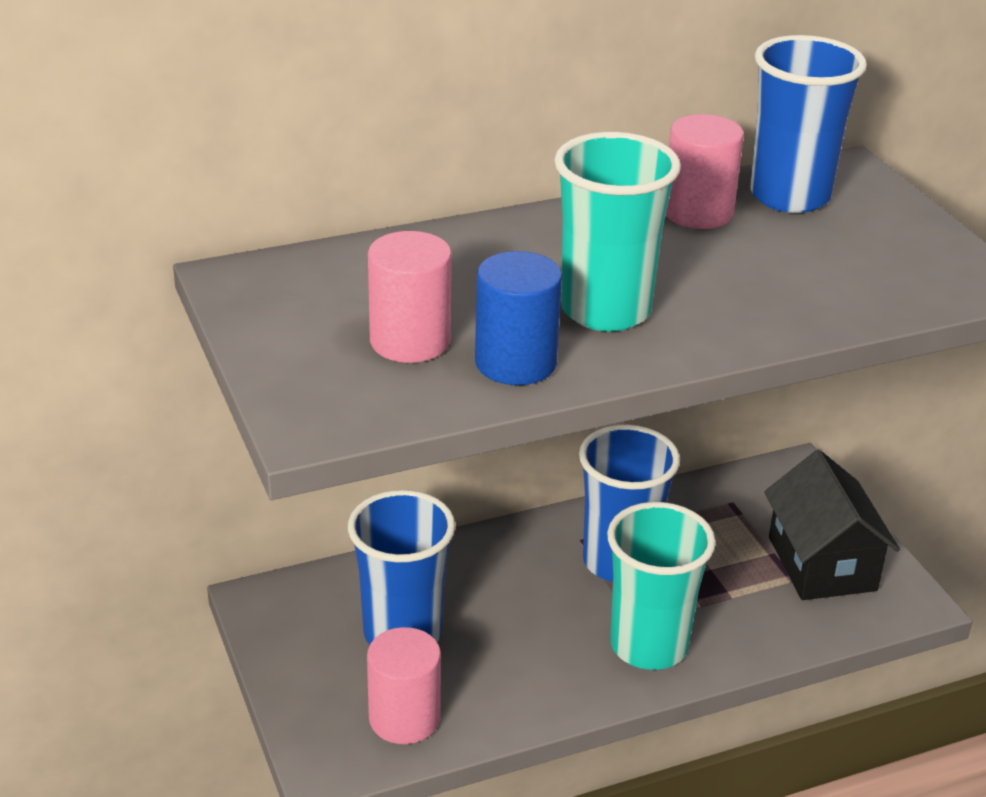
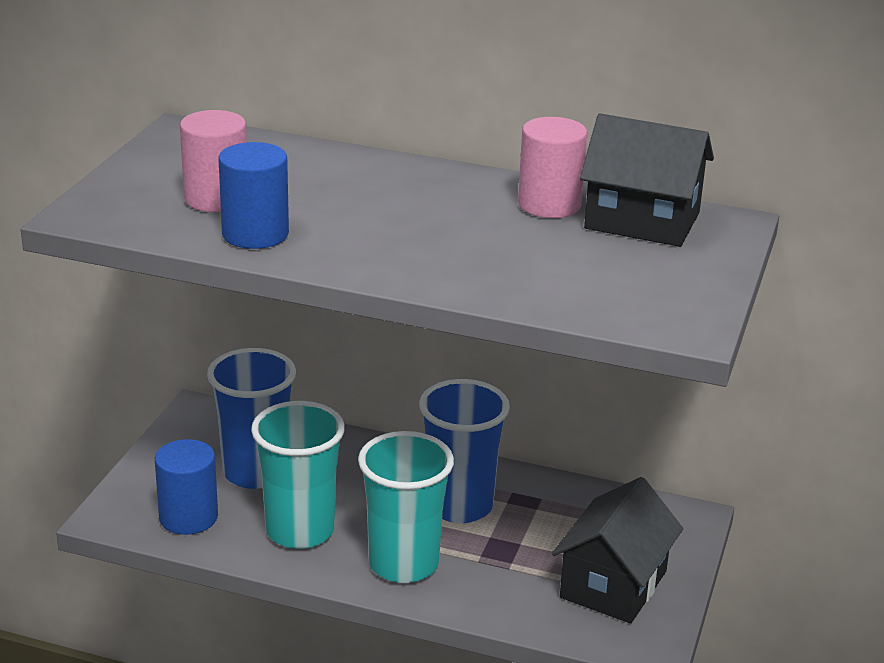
camera: 40 degrees right, 5 degrees down
pink cylinder [367,627,441,744] -> blue cylinder [155,439,218,535]
turquoise cup [555,132,681,331] -> turquoise cup moved to [251,401,345,549]
blue cup [750,35,867,213] -> black house [580,113,714,247]

